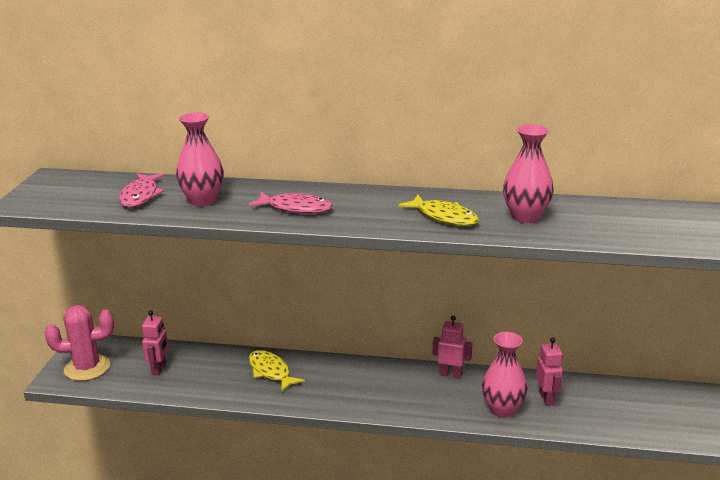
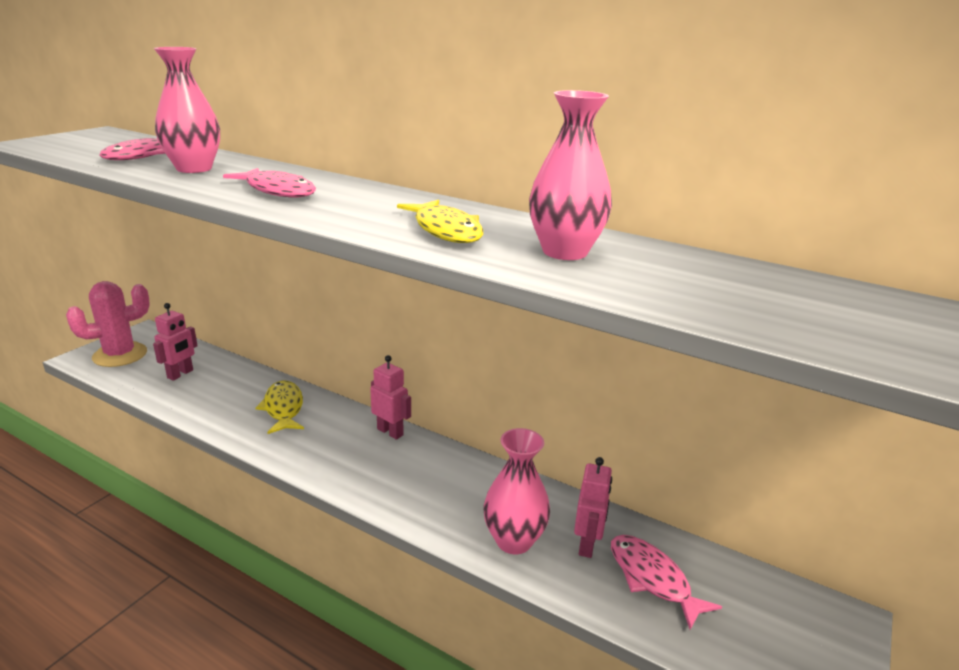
camera: 20 degrees right, 0 degrees up
pink cactus [45,305,114,381] -> pink cactus turned 45 degrees counterclockwise [66,281,150,367]
pink robot [433,315,472,379] -> pink robot moved to [370,355,411,440]
none -> pink fish [611,535,722,630]

